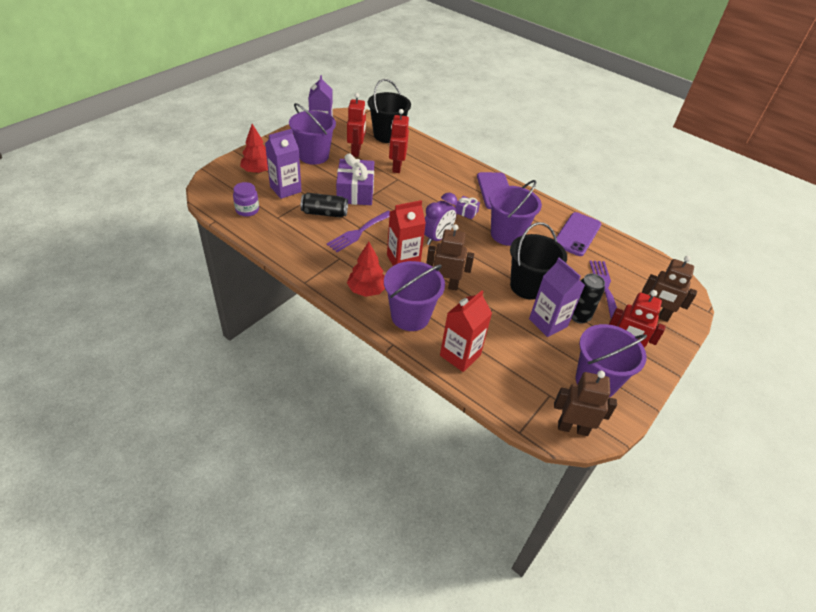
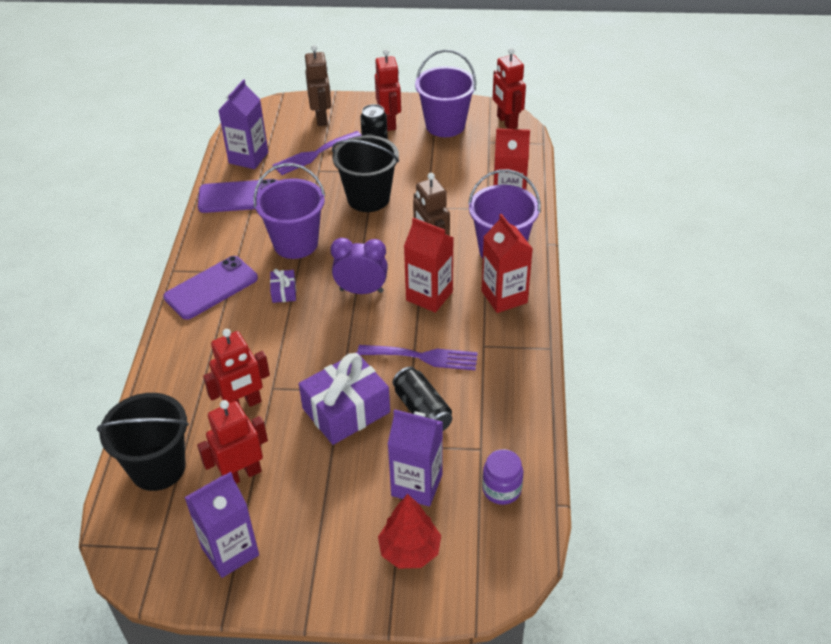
camera: 120 degrees left, 0 degrees up
purple bucket [289,103,336,165] -> none
red tree [347,242,385,297] -> red carton [482,214,533,313]
purple carton [529,258,585,337] -> purple carton moved to [218,79,268,169]
brown robot [554,371,617,436] -> red robot [493,48,526,129]

